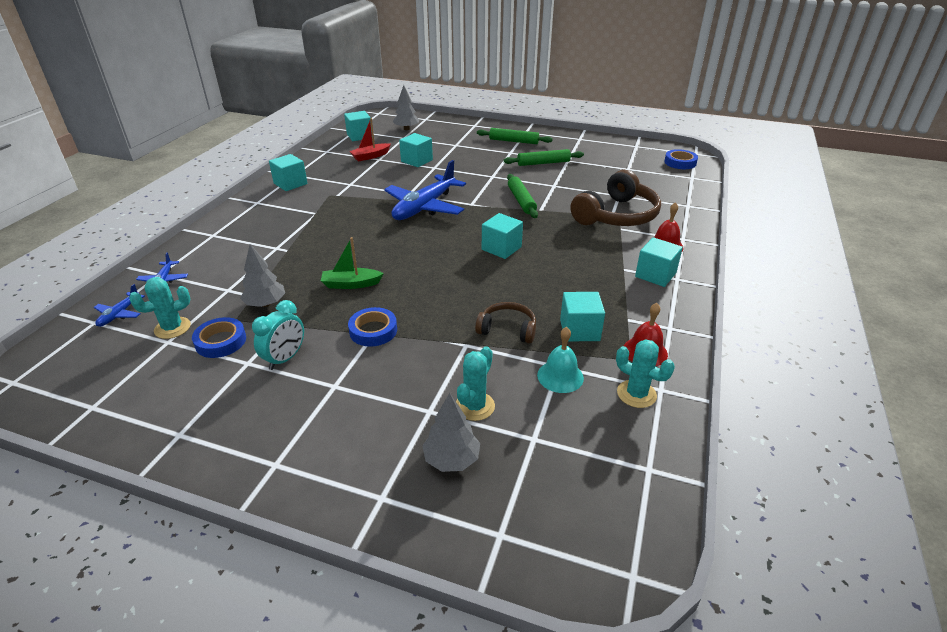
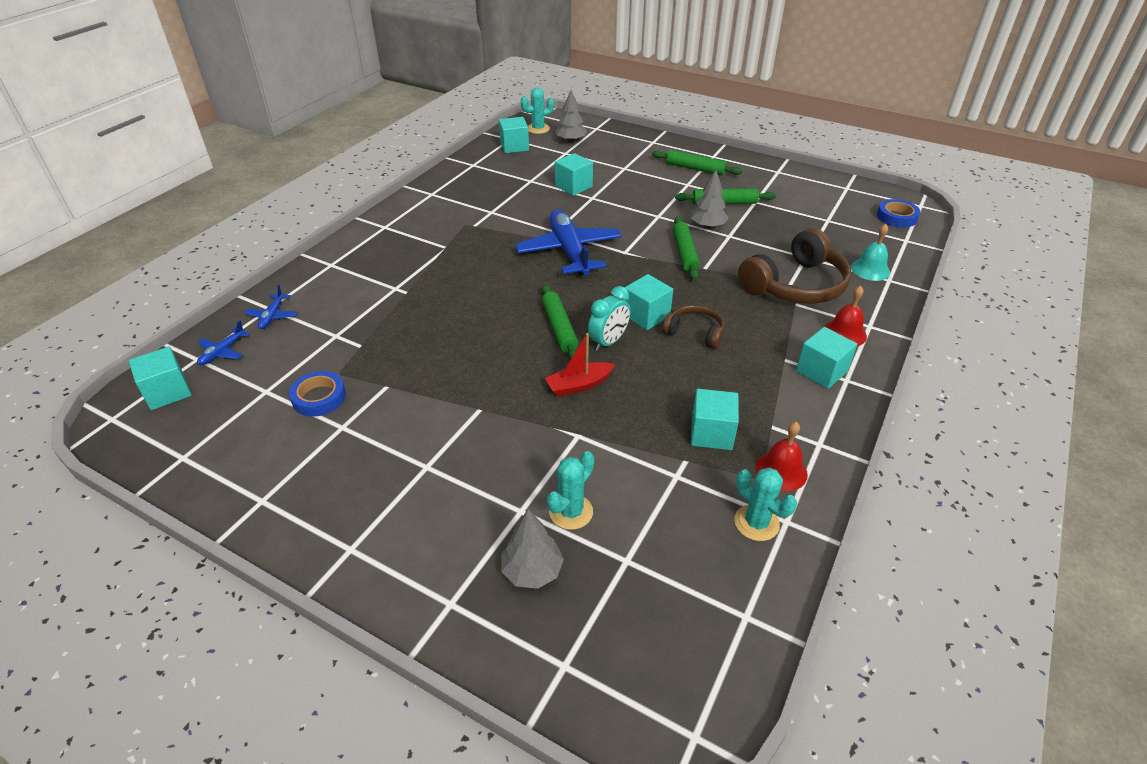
camera: 10 degrees right, 5 degrees up
turquoise cactus [129,277,191,339] -> turquoise cactus moved to [521,88,554,134]
grey tree [240,244,285,307] -> grey tree moved to [691,170,729,229]
turquoise clock [252,300,304,370] -> turquoise clock moved to [588,286,631,351]
turquoise cube [269,154,308,191] -> turquoise cube moved to [129,347,192,410]
green boat [321,237,384,289] -> none
blue tape [348,307,397,347] -> none
red boat [349,118,391,162] -> red boat moved to [545,333,615,397]
blue plane [384,160,466,220] -> blue plane turned 120 degrees clockwise [515,209,622,275]
brown headphones [475,302,536,344] -> brown headphones moved to [662,305,724,349]
turquoise bell [537,327,584,393] -> turquoise bell moved to [851,224,890,281]
none -> green rolling pin [542,284,579,360]

